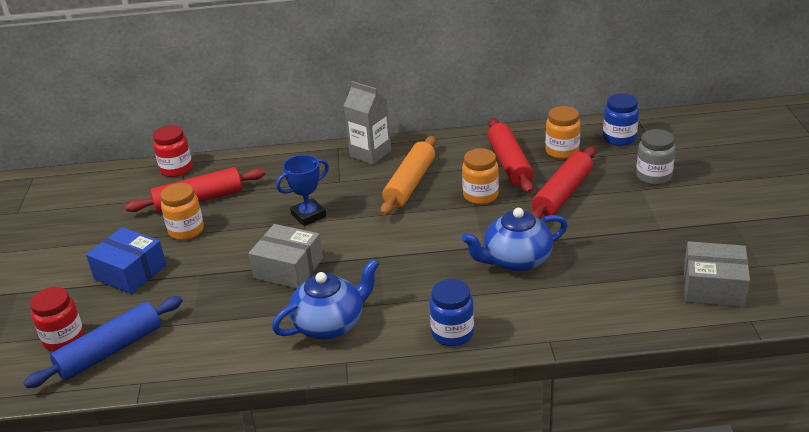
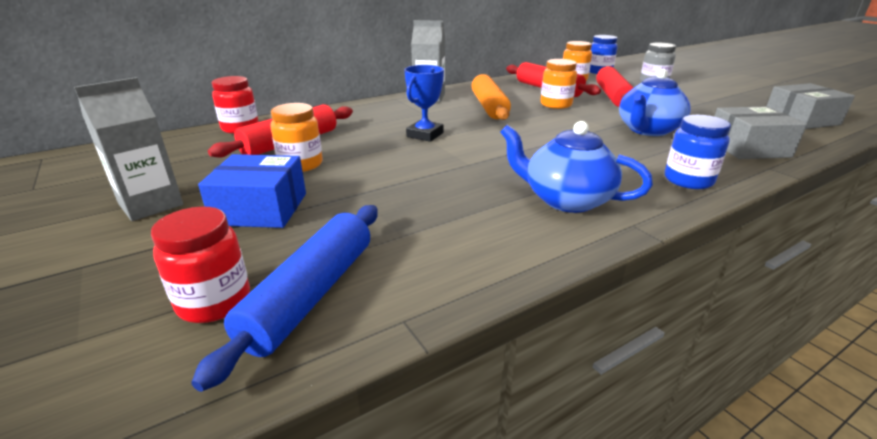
camera: 30 degrees left, 5 degrees down
grey box [248,224,323,289] -> grey box moved to [714,106,807,159]
blue teapot [272,259,379,340] -> blue teapot turned 90 degrees counterclockwise [500,121,653,213]
none -> grey carton [74,77,183,221]

